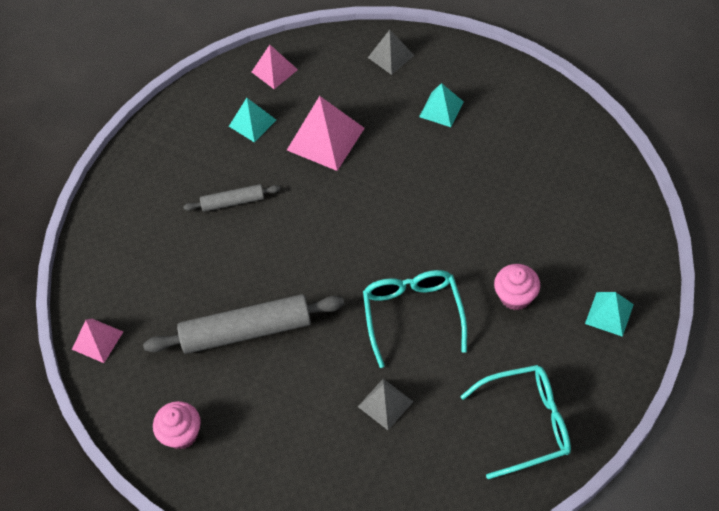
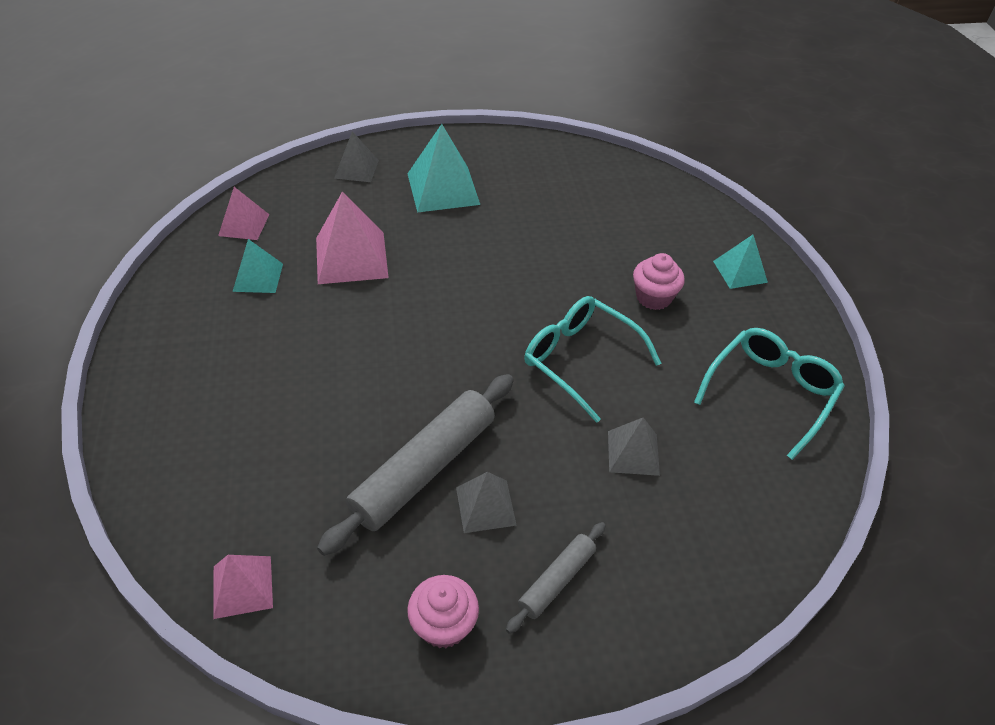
camera: 45 degrees left, 10 degrees down
grey rolling pin [183,184,281,212] -> grey rolling pin moved to [506,522,606,634]
turquoise pyramid [419,83,464,127] -> turquoise pyramid [408,124,480,213], size x1.67
none -> grey pyramid [456,472,517,533]

